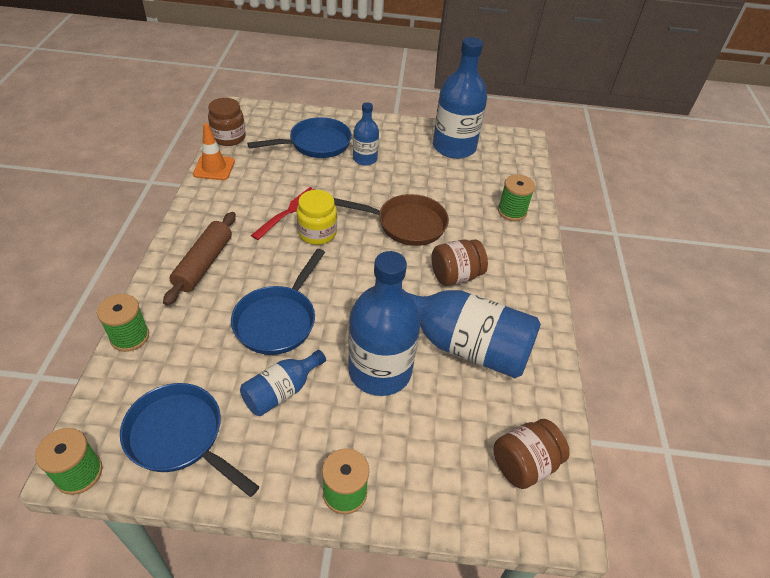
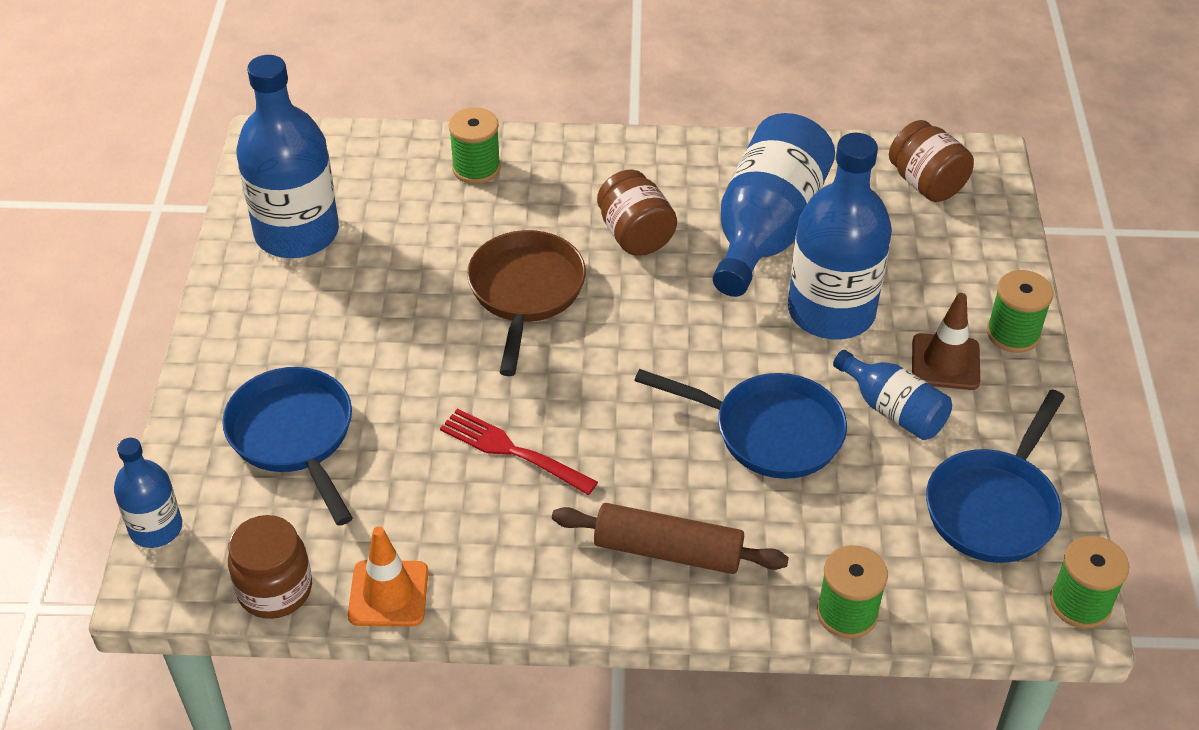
camera: 90 degrees left, 0 degrees up
yellow jar [296,190,337,245] -> none
blue bottle [353,102,379,166] -> blue bottle moved to [114,438,182,548]
none -> brown traffic cone [912,293,980,390]

